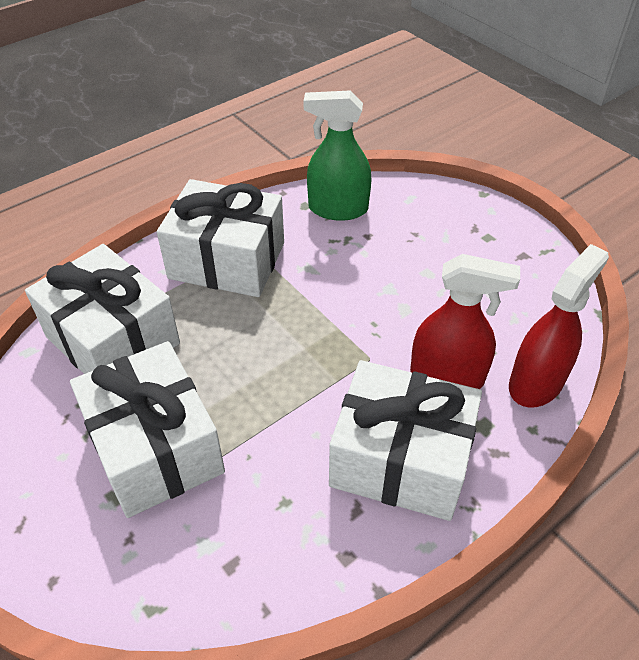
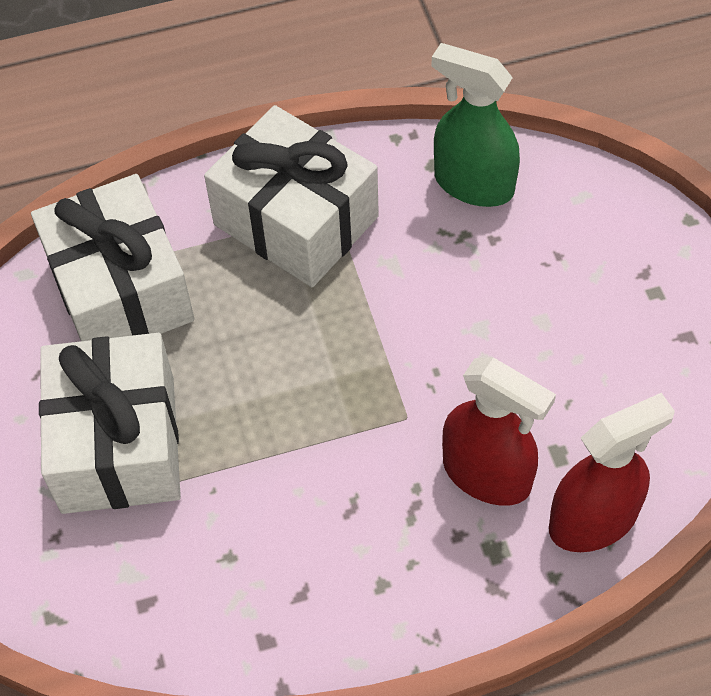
camera: 25 degrees right, 10 degrees up
white gift [329,360,482,521] -> none

